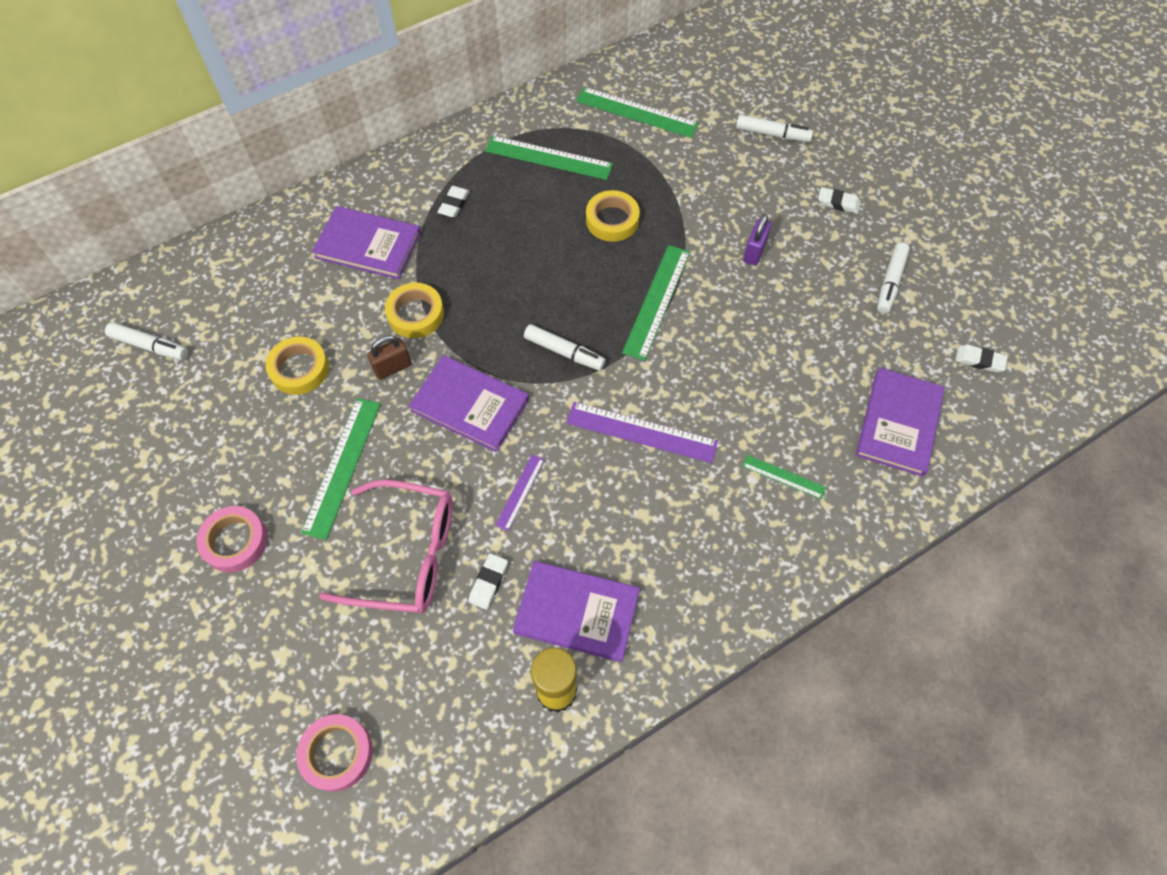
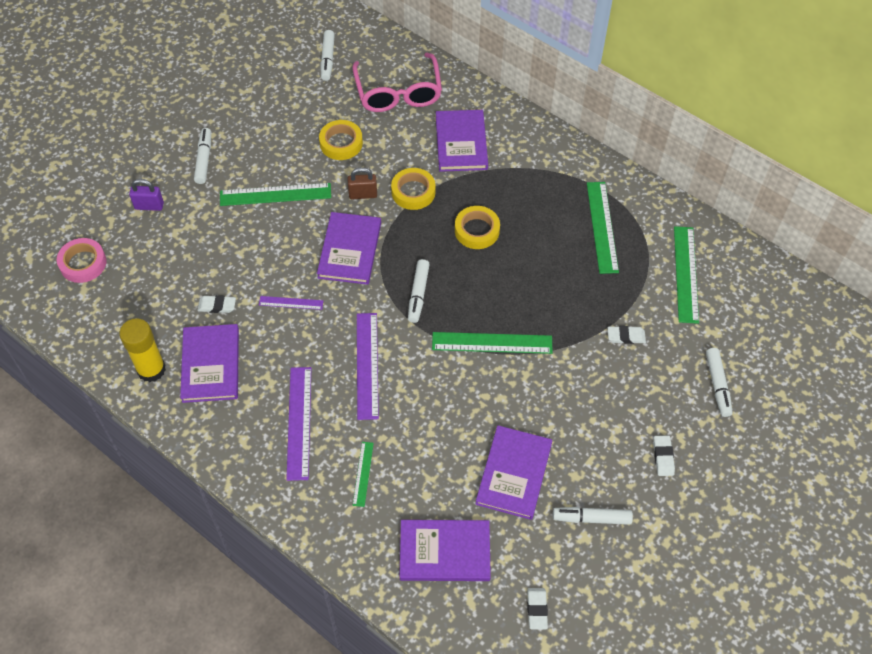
camera: 70 degrees right, 5 degrees down
pink tape [197,506,268,572] -> white marker [194,128,211,184]
pink glasses [319,480,453,613] -> pink glasses moved to [352,53,442,112]
brown padlock [367,335,412,380] -> brown padlock turned 45 degrees counterclockwise [347,167,377,199]
white eraser [437,186,470,218] -> white eraser moved to [608,326,646,344]
yellow tape [586,190,640,242] -> yellow tape moved to [455,206,500,249]
purple padlock [743,214,771,265] -> purple padlock moved to [129,179,164,211]
none -> purple ruler [286,367,311,481]
none -> purple book [475,425,552,520]

